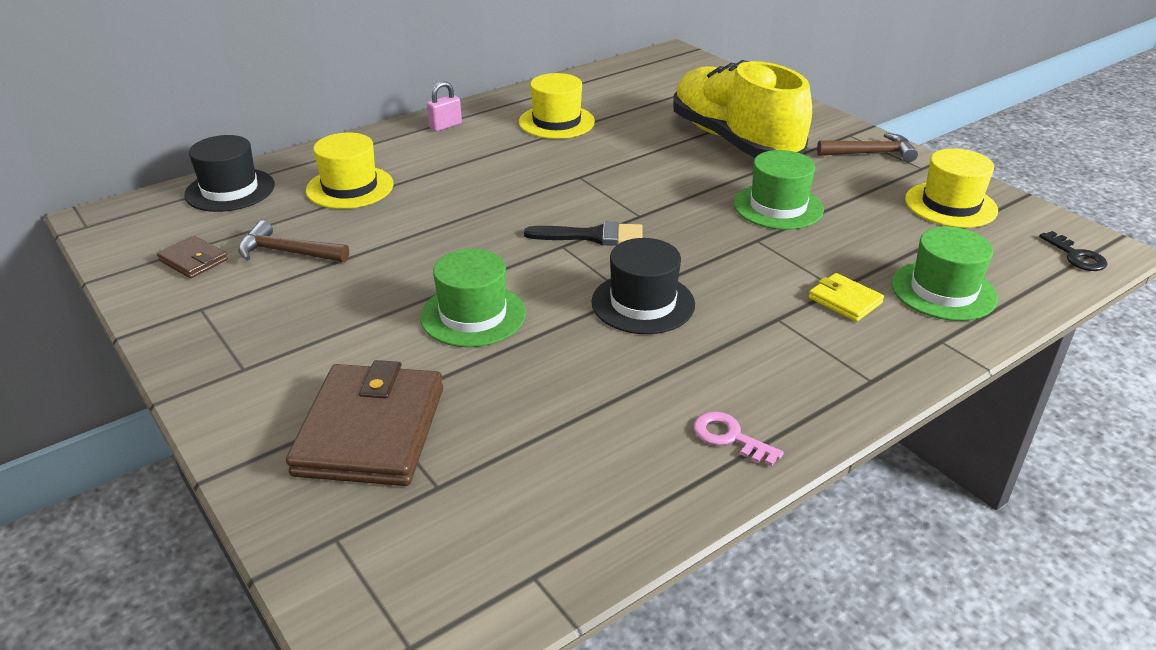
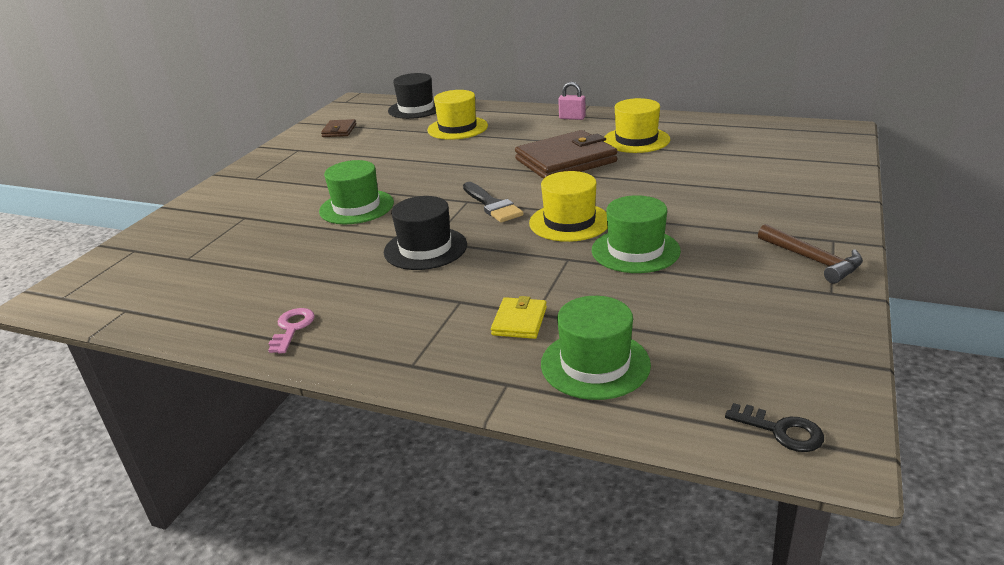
camera: 60 degrees right, 5 degrees down
brown hammer [238,221,349,262] -> none
brown wallet [286,360,443,486] -> brown wallet moved to [515,130,618,179]
yellow shoe [673,60,812,158] -> none
yellow hat [905,148,998,228] -> yellow hat moved to [529,171,608,242]
black key [1039,231,1107,271] -> black key turned 90 degrees counterclockwise [725,403,824,452]

